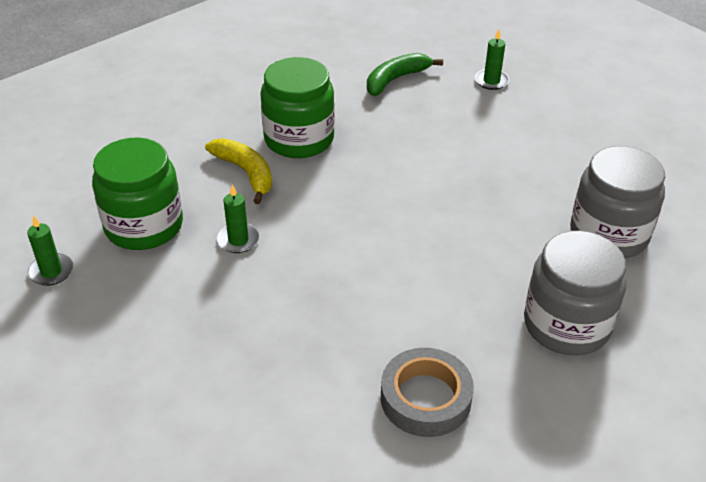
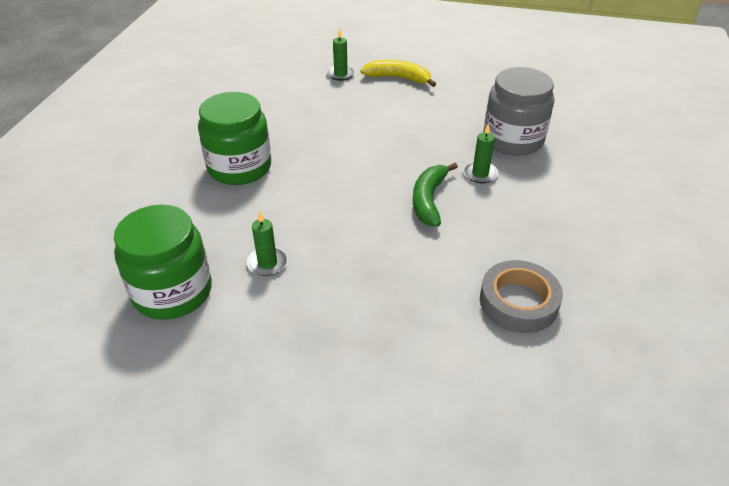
camera: 35 degrees left, 0 degrees up
green candle [27,215,73,286] -> green candle moved to [463,123,498,183]
yellow banana [205,138,272,204] -> yellow banana moved to [361,60,436,87]
green banana [367,53,443,96] -> green banana moved to [413,163,458,227]
grey jar [524,231,627,356] -> none

